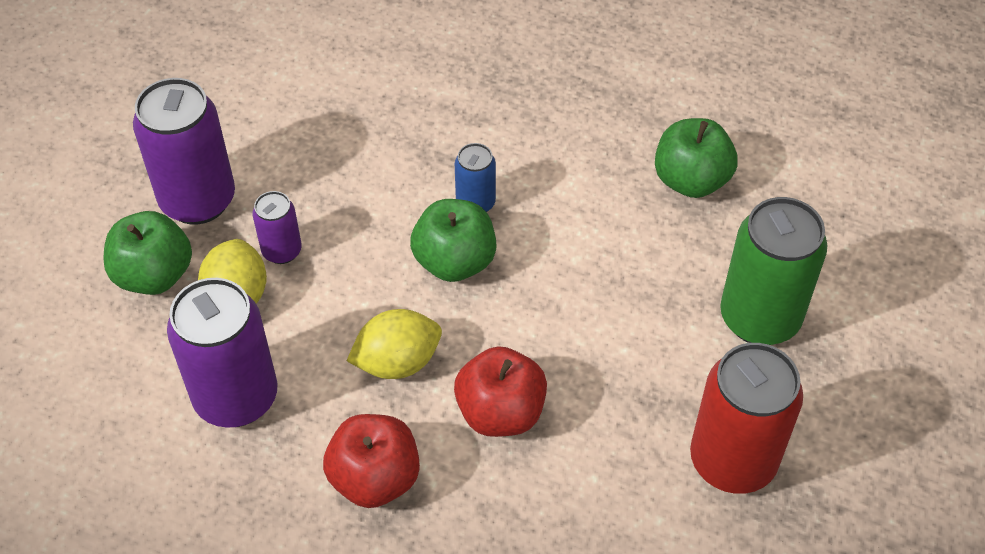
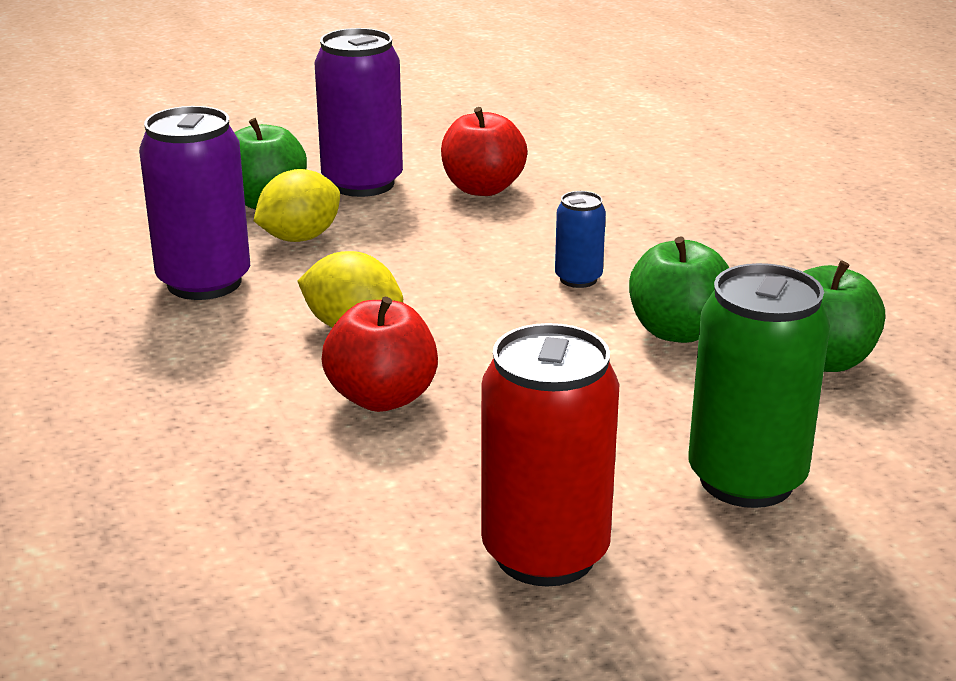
camera: 45 degrees right, 25 degrees down
purple can [253,191,302,264] -> none
red apple [323,414,420,508] -> red apple moved to [441,107,527,196]
green apple [410,199,496,282] -> green apple moved to [629,237,729,343]

